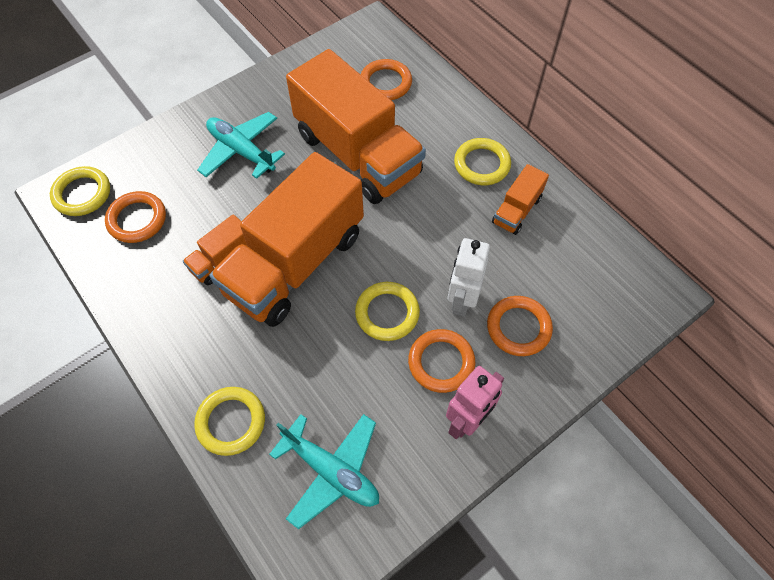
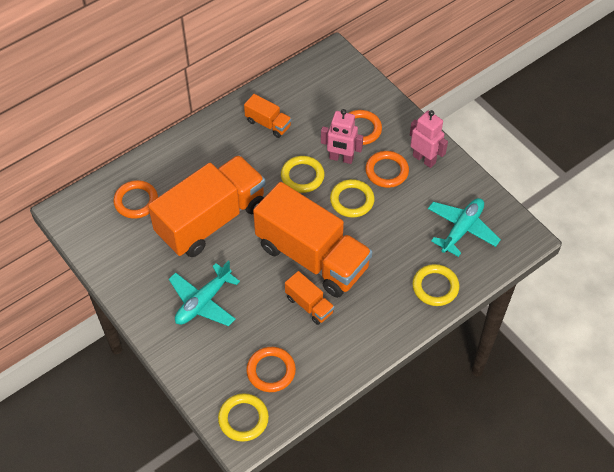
camera: 90 degrees left, 5 degrees down
white robot [448,238,490,317] -> pink robot [321,109,363,164]
yellow ring [454,138,511,185] -> yellow ring moved to [281,156,325,193]

